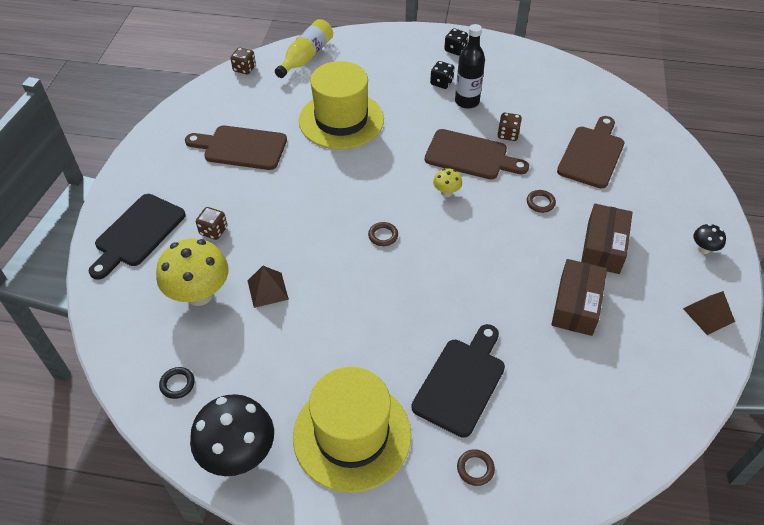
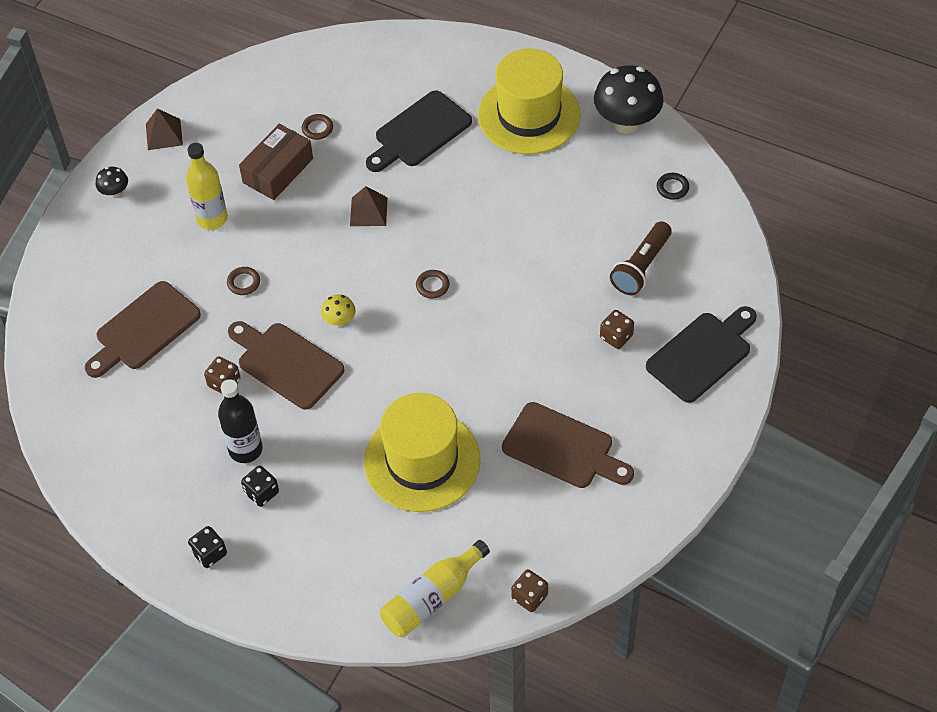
camera: 160 degrees left, 5 degrees up
yellow mushroom [156,238,229,306] -> brown flashlight [610,221,672,295]
brown pyramid [248,266,289,308] -> brown pyramid moved to [350,186,388,226]
brown ring [457,449,495,486] -> brown ring moved to [302,114,333,140]
brown box [581,204,633,274] -> yellow bottle [186,143,228,230]

